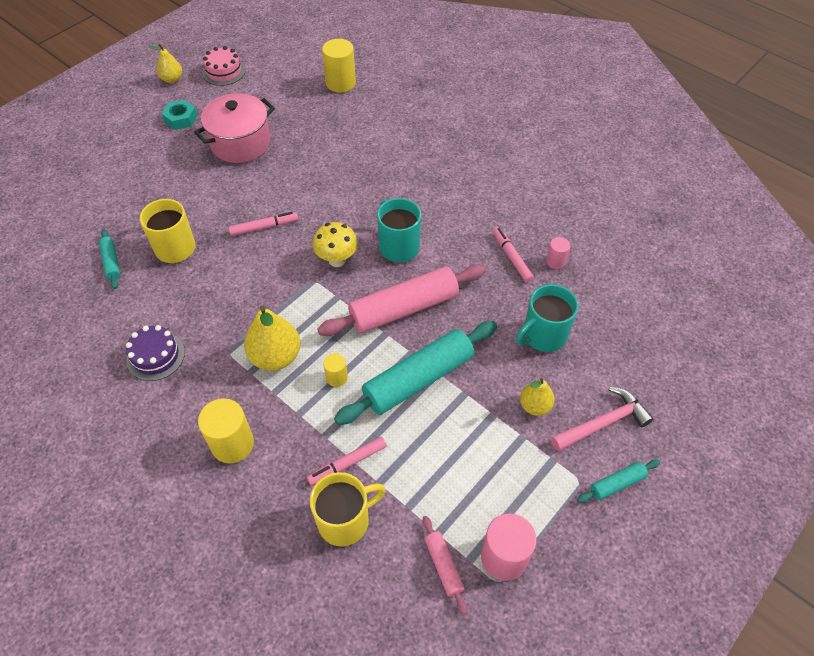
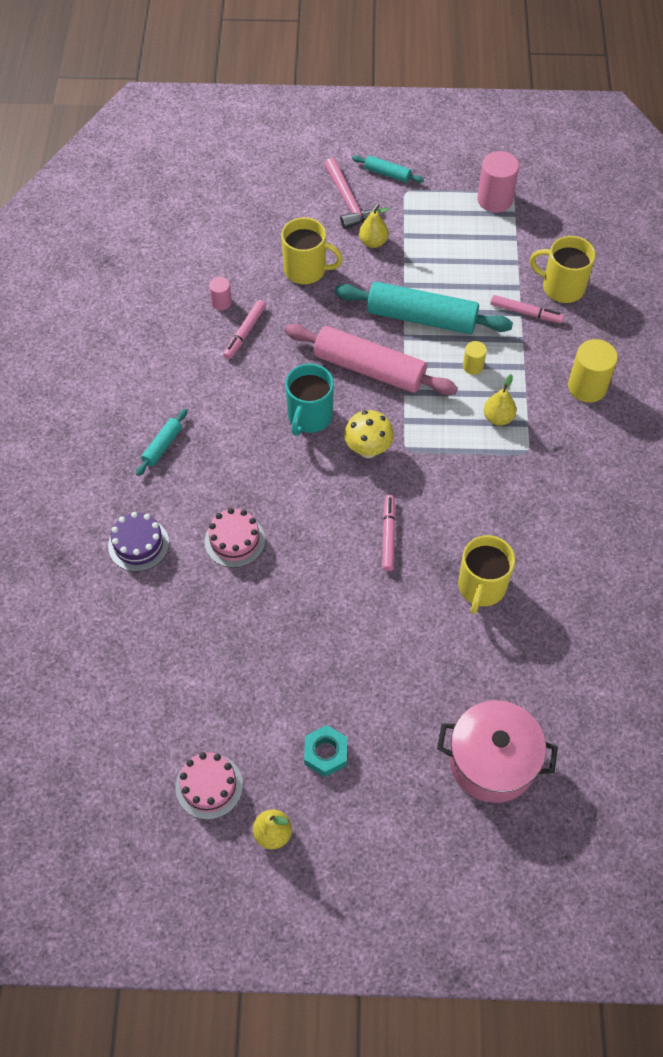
camera: 130 degrees left, 5 degrees up
turquoise rolling pin [99,229,120,289] -> turquoise rolling pin moved to [136,409,187,476]
purple cake [126,325,185,381] -> purple cake moved to [108,512,169,572]
pink pot [194,93,275,163] -> pink pot moved to [437,700,558,803]
pink marker [229,212,298,236] -> pink marker turned 60 degrees clockwise [382,495,396,571]
yellow pear [244,306,301,371] -> yellow pear [484,374,517,426], size x0.60
yellow cylinder [322,39,356,93] -> none
pink rolling pin [422,516,467,615] -> none
turquoise mug [516,284,578,352] -> yellow mug [281,217,343,284]
pink hammer [551,387,653,451] -> pink hammer turned 135 degrees counterclockwise [324,158,380,229]
none -> pink cake [205,508,265,568]

